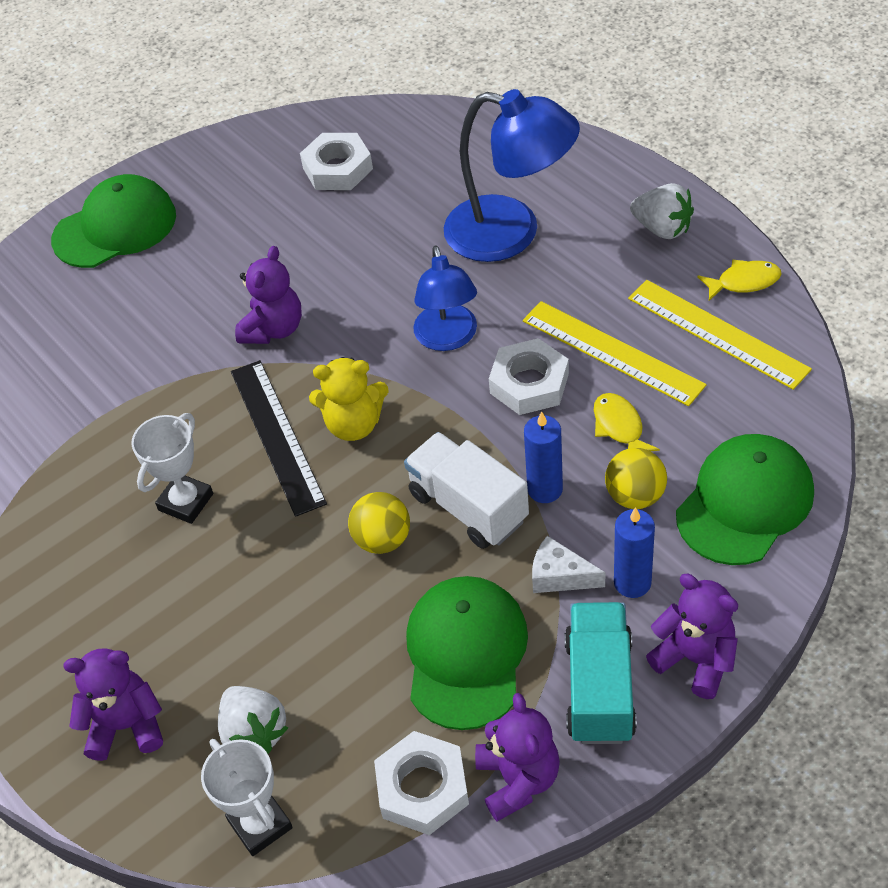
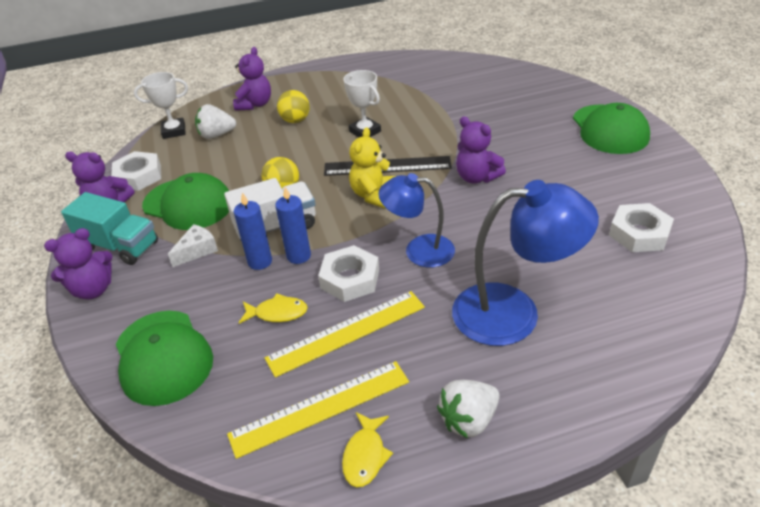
camera: 110 degrees right, 10 degrees down
blue lamp [444,89,580,262] -> blue lamp turned 135 degrees counterclockwise [452,180,599,346]
yellow ball [605,448,667,509] -> yellow ball moved to [277,90,310,123]
blue candle [614,507,655,598] -> blue candle moved to [275,187,311,264]

